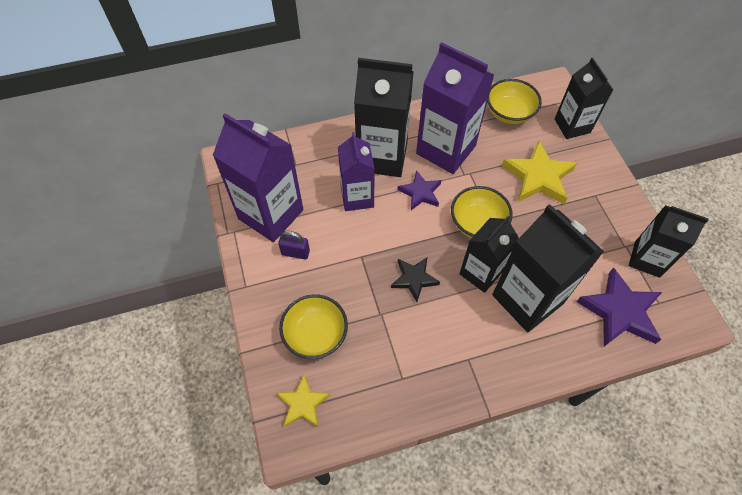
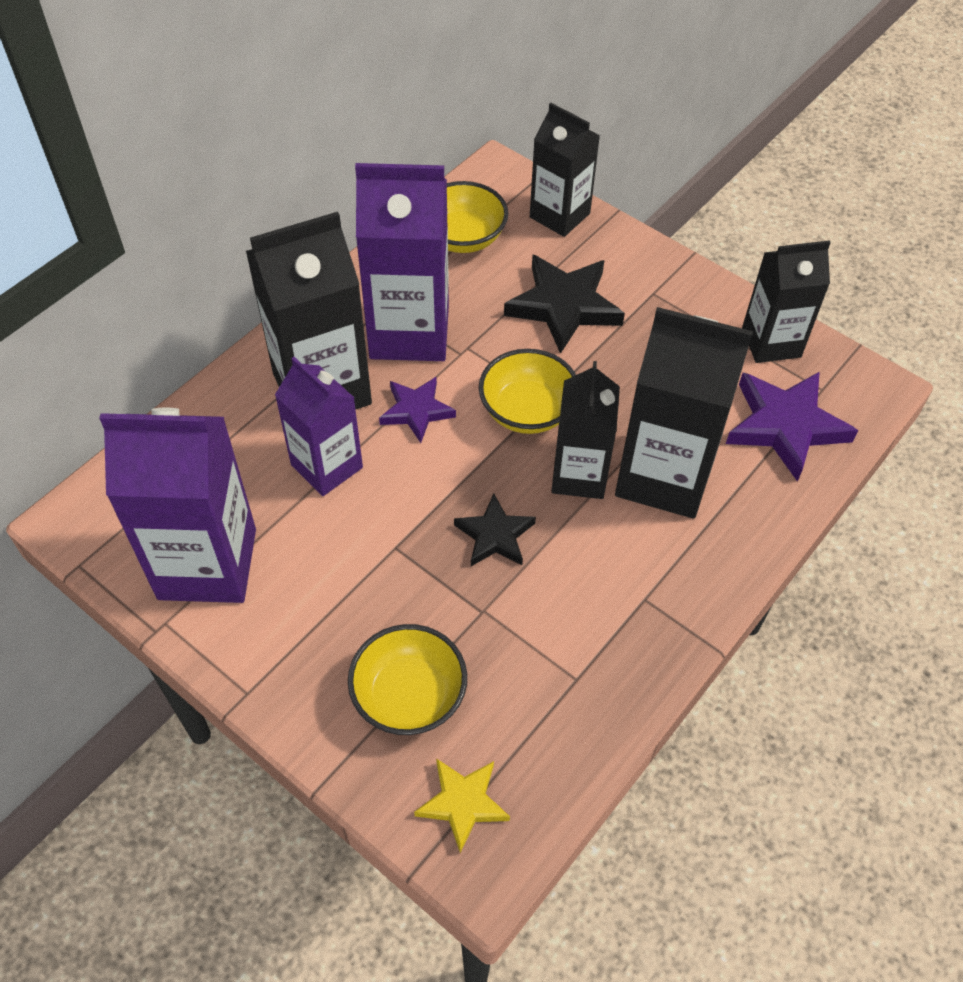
camera: 35 degrees left, 5 degrees down
purple padlock [278,231,310,259] -> none
yellow star [502,140,577,204] -> black star [504,255,625,354]

